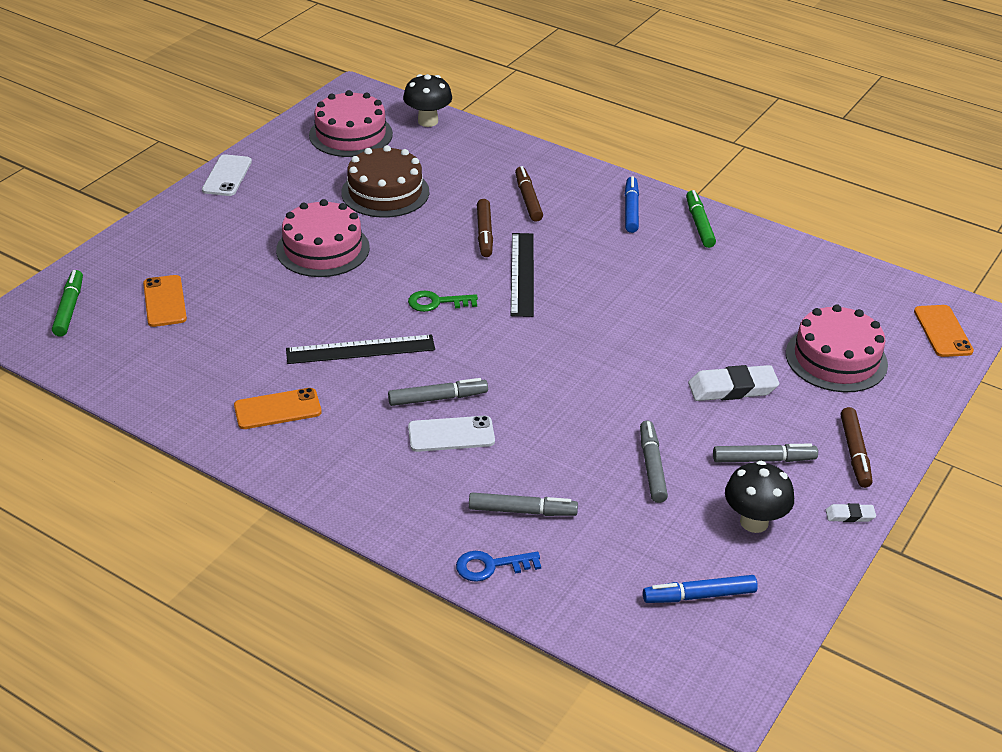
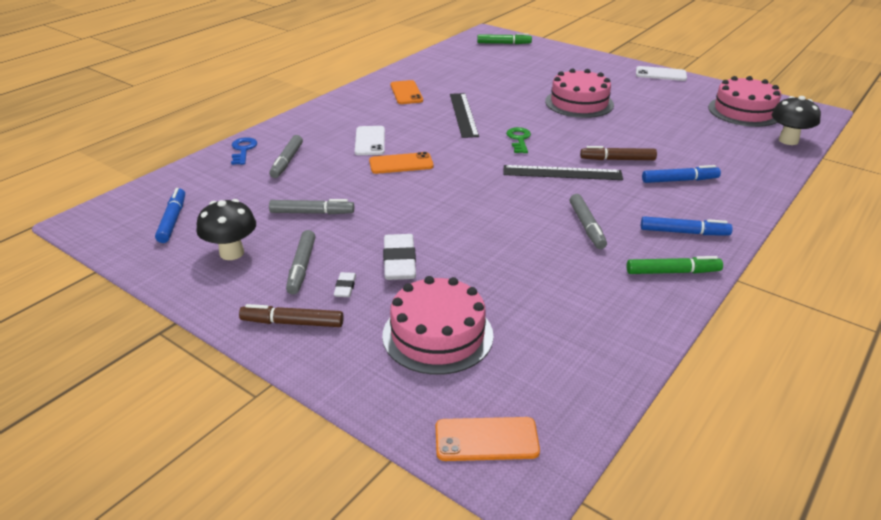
camera: 95 degrees right, 5 degrees down
orange phone [143,275,187,327] -> orange phone moved to [369,152,434,174]
brown cake [341,145,429,218] -> none
grey marker [388,378,488,406] -> grey marker moved to [570,194,607,249]
brown marker [515,166,543,222] -> blue marker [642,165,721,183]
white eraser [826,503,876,522] -> white eraser moved to [334,272,356,297]

